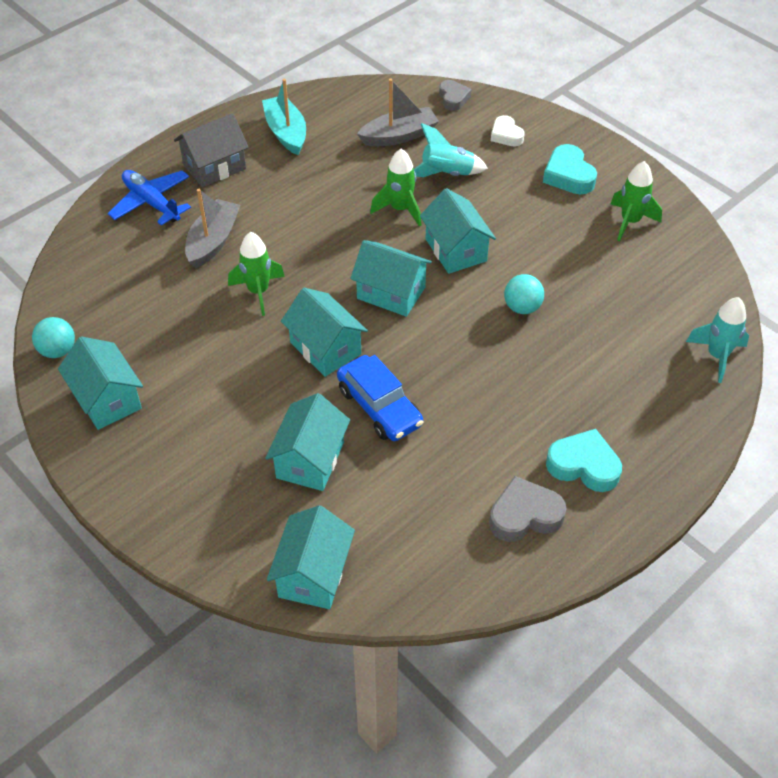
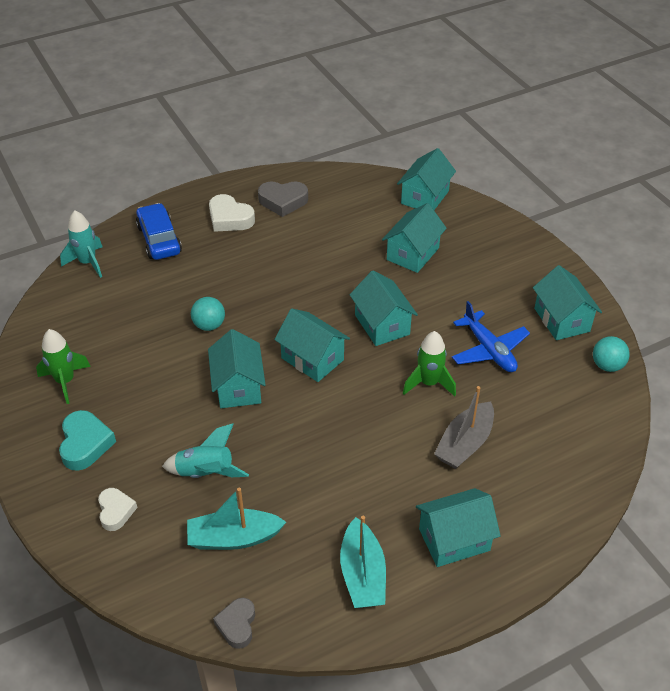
camera: 165 degrees left, 5 degrees down
blue plane [108,170,191,225] -> blue plane moved to [452,301,530,372]
grey house [174,113,249,188] -> turquoise house [416,488,501,567]
blue car [337,355,424,441] -> blue car moved to [136,203,182,260]
grey boat [357,79,439,146] -> turquoise boat [187,488,286,550]
green rocket [370,149,421,227] -> none
grey heart [439,80,471,111] -> grey heart moved to [213,598,255,649]
turquoise heart [546,429,622,492] -> white heart [209,194,255,232]

